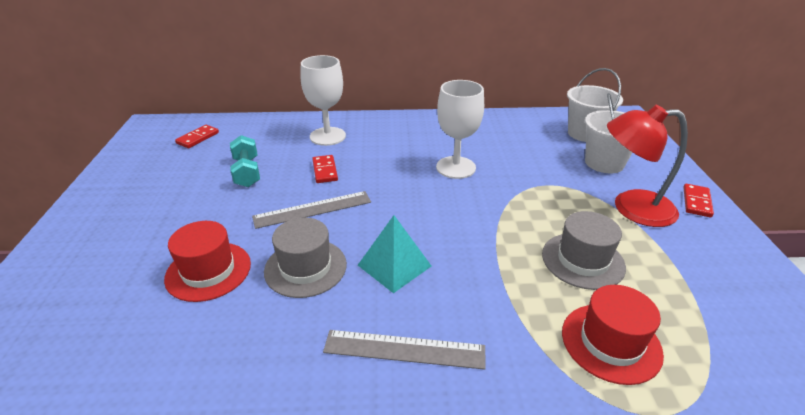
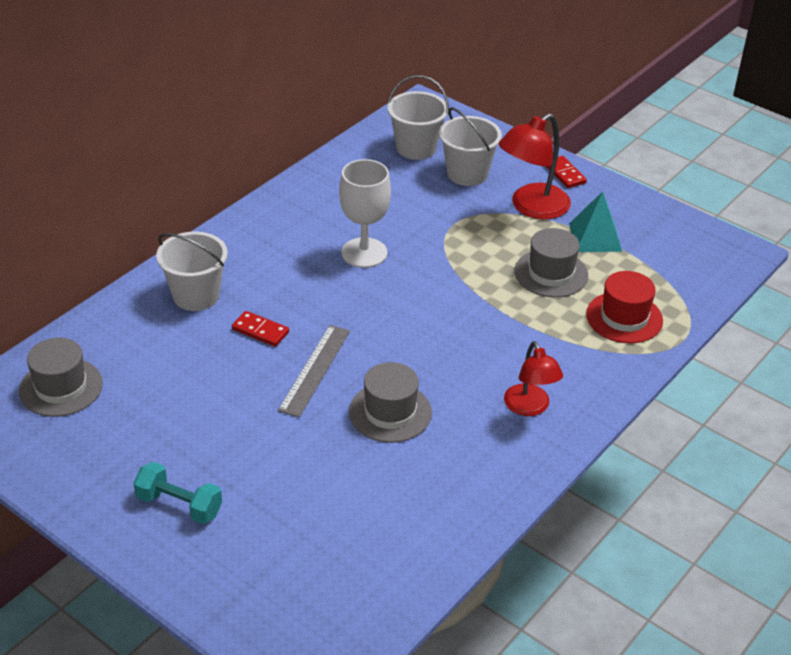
camera: 50 degrees left, 5 degrees up
red hat [164,221,251,302] -> none
red domino [175,125,219,148] -> grey hat [19,338,103,417]
turquoise dumbbell [230,135,260,187] -> turquoise dumbbell moved to [133,462,222,524]
white goblet [300,55,346,146] -> white bucket [156,232,228,311]
grey ruler [323,330,486,370] -> red lamp [504,341,563,416]
turquoise pyramid [358,215,431,293] -> turquoise pyramid moved to [569,191,622,252]

